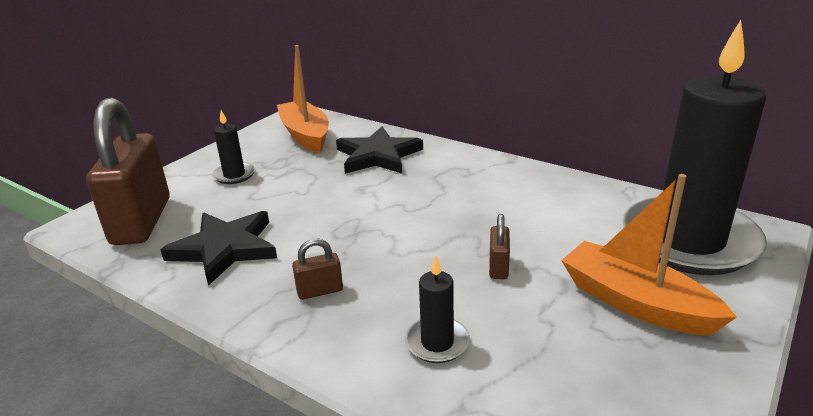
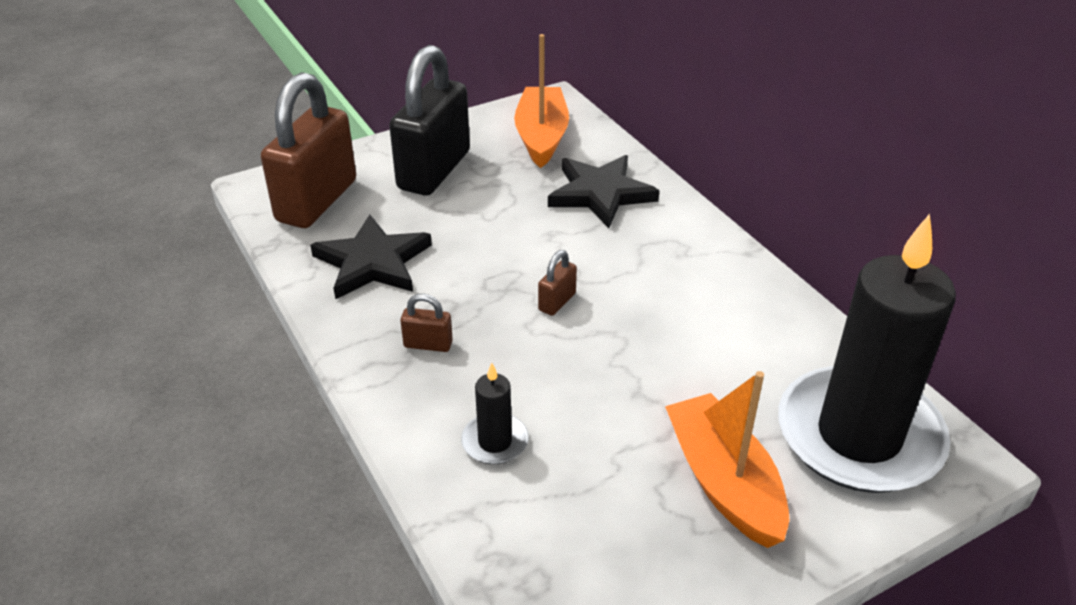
camera: 25 degrees right, 10 degrees up
black candle [212,110,255,184] -> black padlock [389,45,470,196]
brown padlock [489,214,510,279] -> brown padlock moved to [538,250,577,316]

